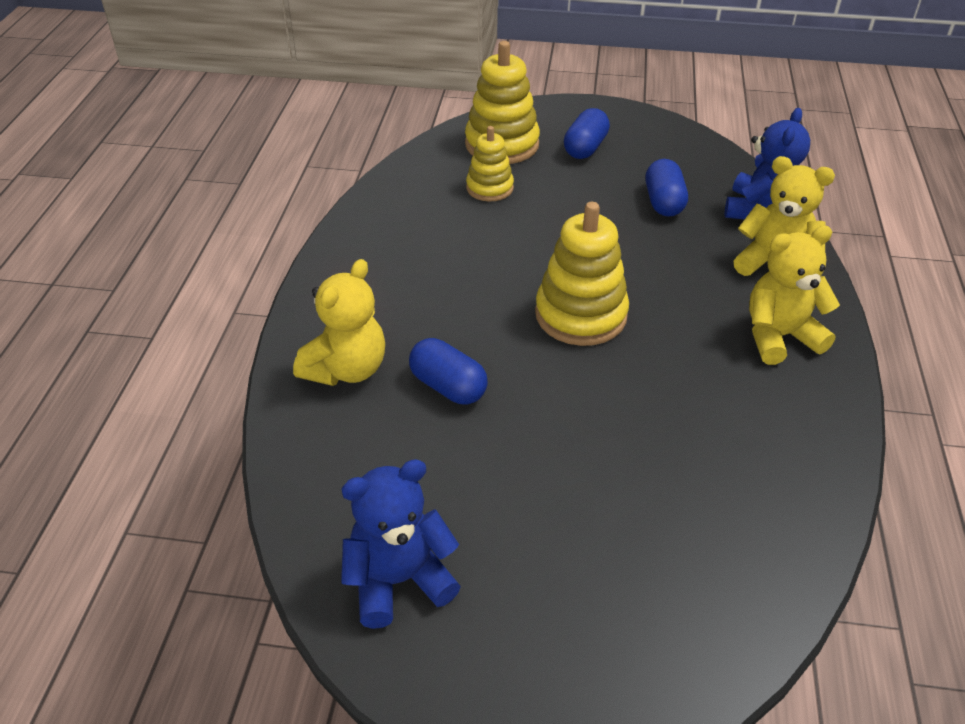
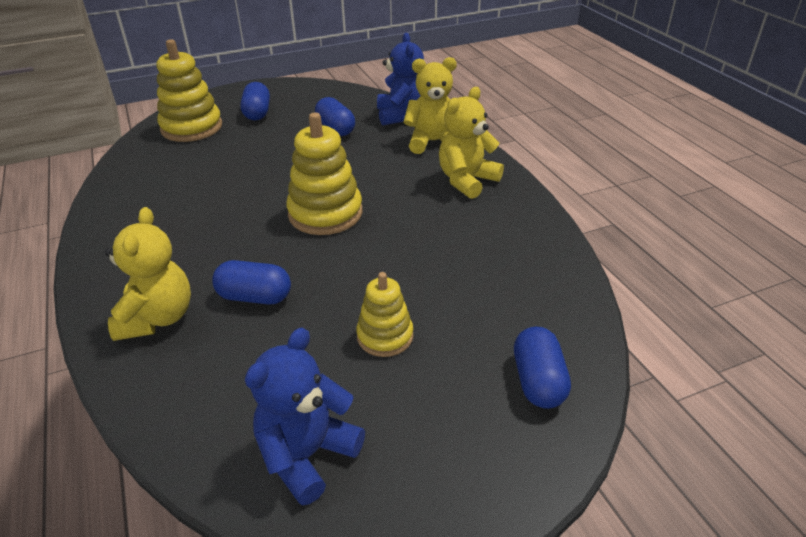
camera: 30 degrees left, 5 degrees down
yellow stacking toy [466,126,514,201] -> yellow stacking toy moved to [356,272,413,357]
none -> blue capsule [514,327,571,409]

